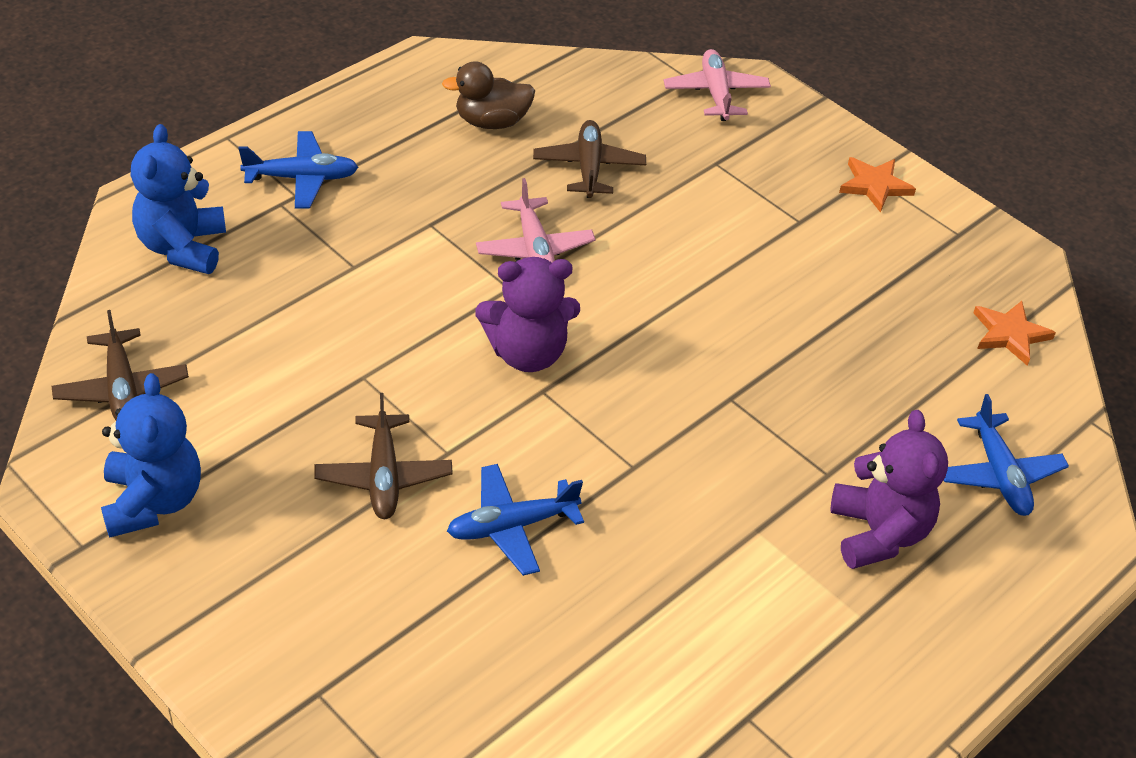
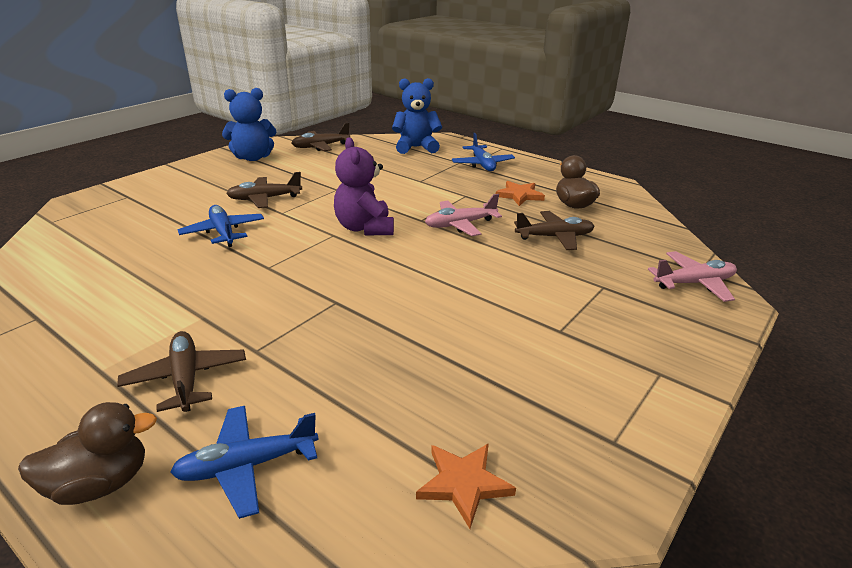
camera: 85 degrees right, 15 degrees down
purple teddy bear [830,410,948,569] -> brown plane [117,331,246,412]
orange star [839,157,916,213] -> orange star moved to [496,181,545,206]
none -> brown duck [18,402,157,505]

